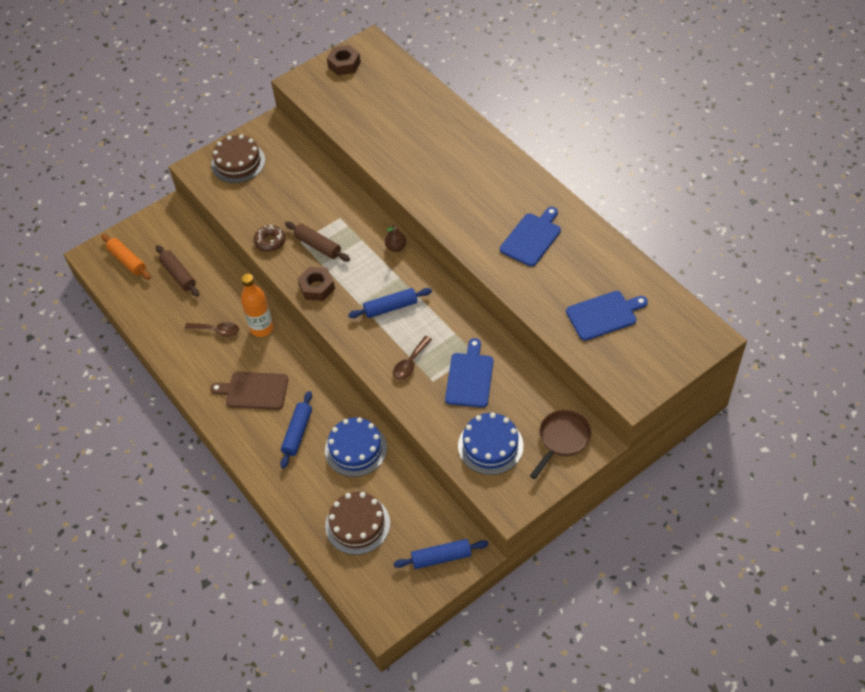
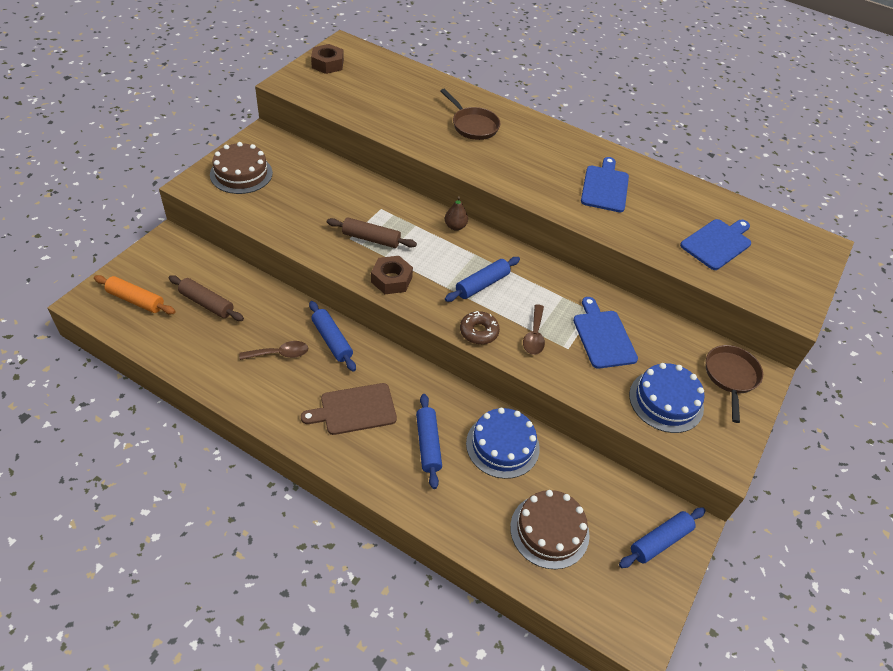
camera: 30 degrees left, 5 degrees down
orange bottle [241,274,273,337] -> blue rolling pin [309,301,356,372]
brown donut [254,225,286,252] -> brown donut moved to [460,311,500,345]
none -> brown pan [440,89,500,140]

